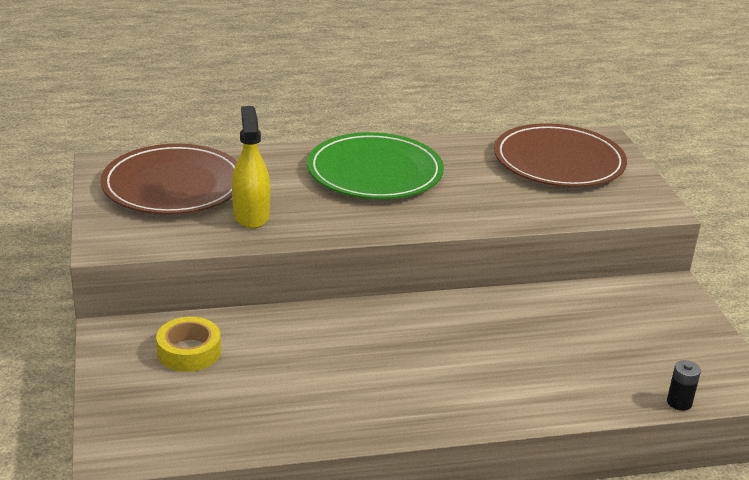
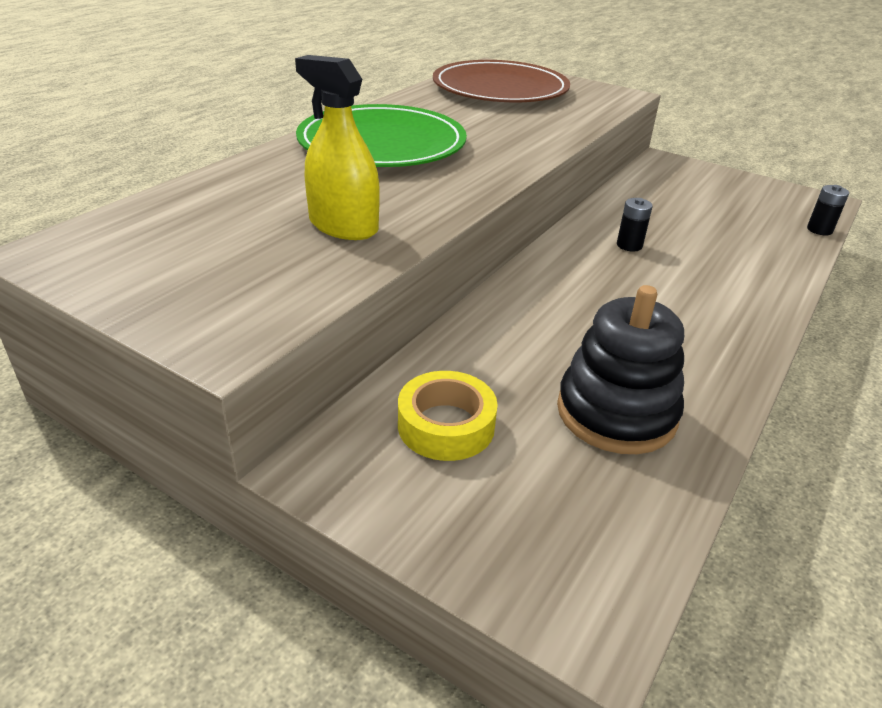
camera: 45 degrees left, 5 degrees up
brown plate [101,144,237,215] -> none
none -> black stacking toy [557,285,684,454]
none -> black battery [617,198,653,252]

